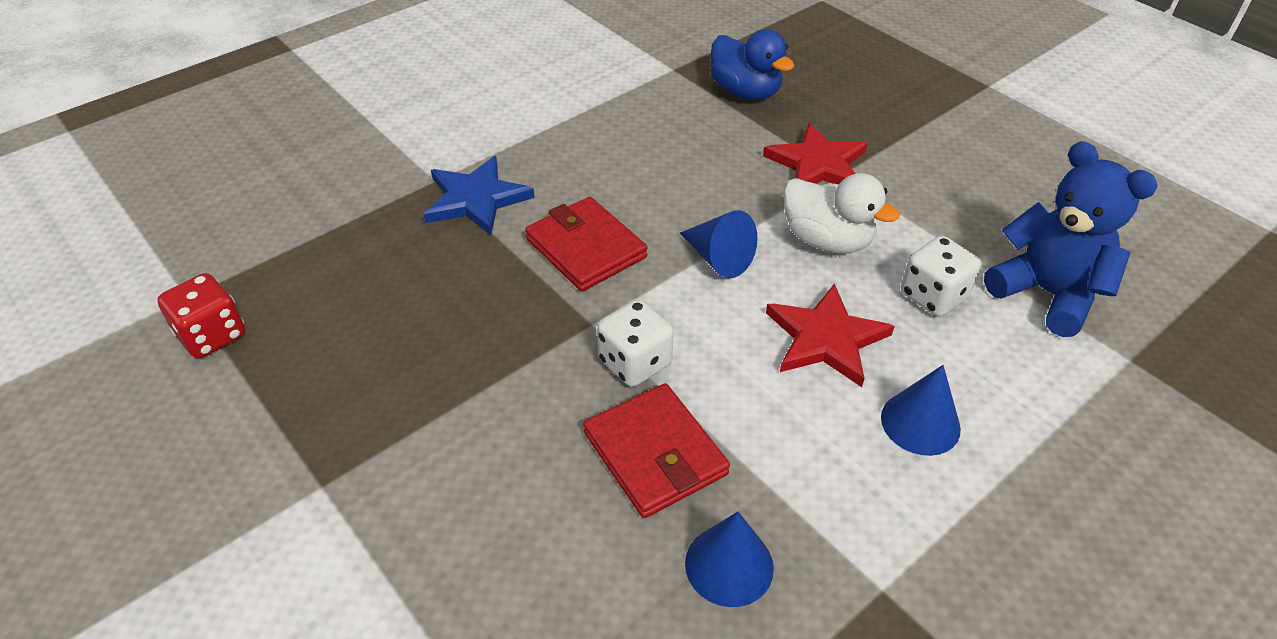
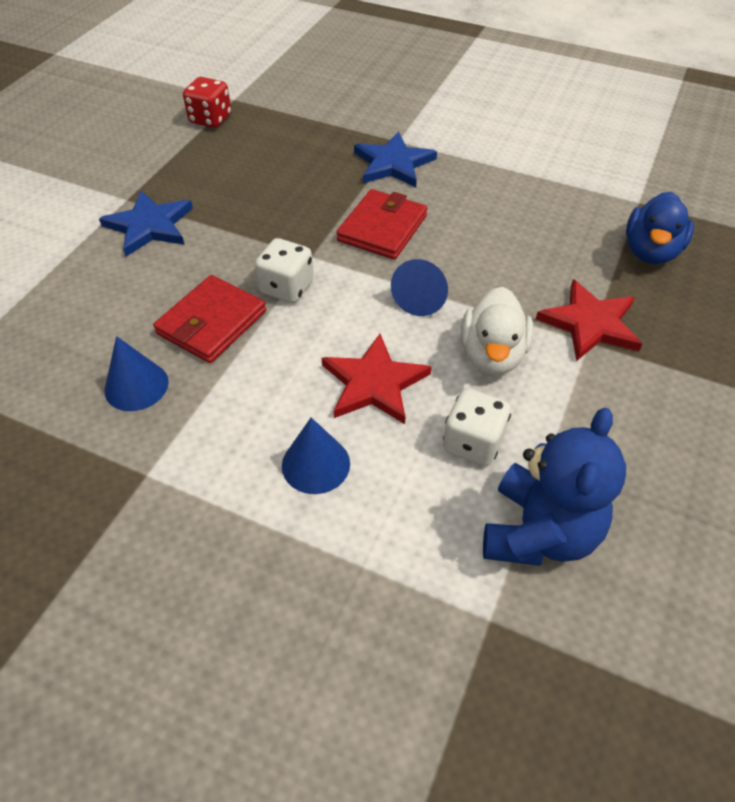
camera: 65 degrees right, 5 degrees up
none -> blue star [99,191,193,257]

